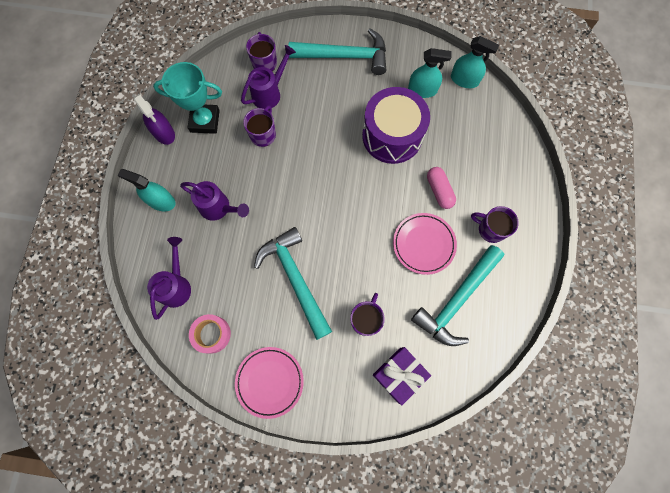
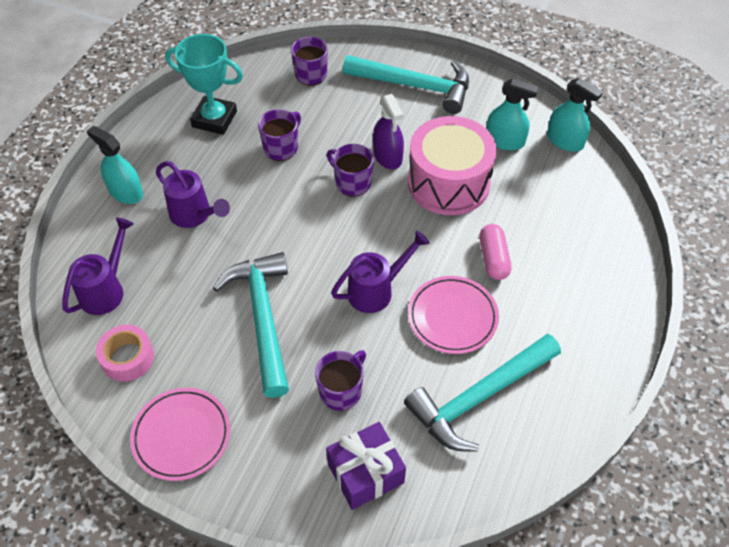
camera: 15 degrees right, 20 degrees down
purple spray bottle [134,94,175,145] -> purple spray bottle moved to [373,94,404,170]
purple watering can [241,45,296,109] -> purple watering can moved to [331,231,430,313]
purple drum [362,87,430,164] -> pink drum [408,116,497,215]
purple mug [471,206,519,243] -> purple mug moved to [327,144,374,197]

